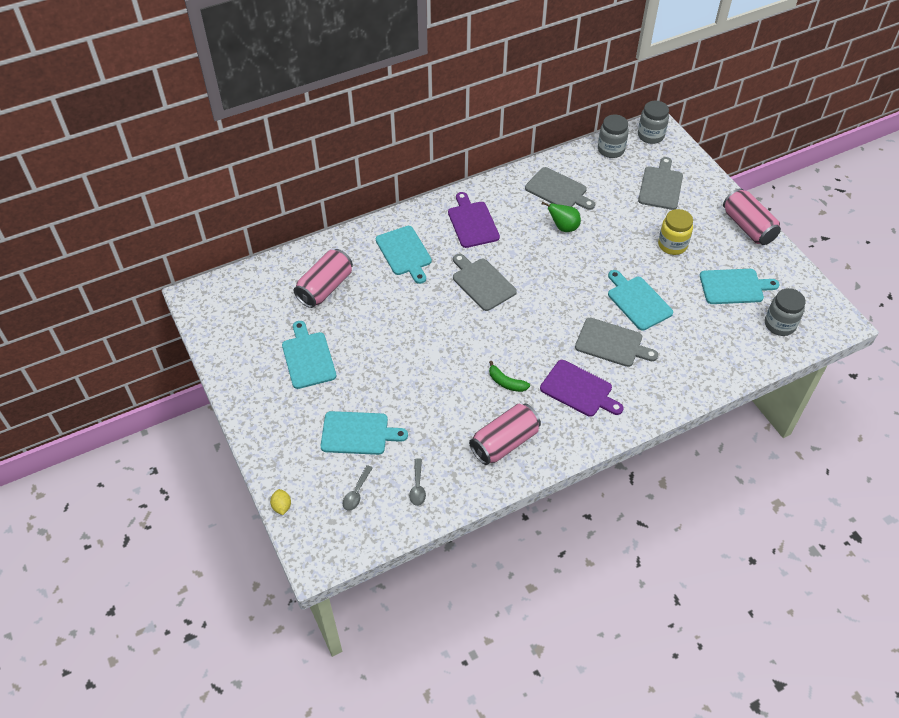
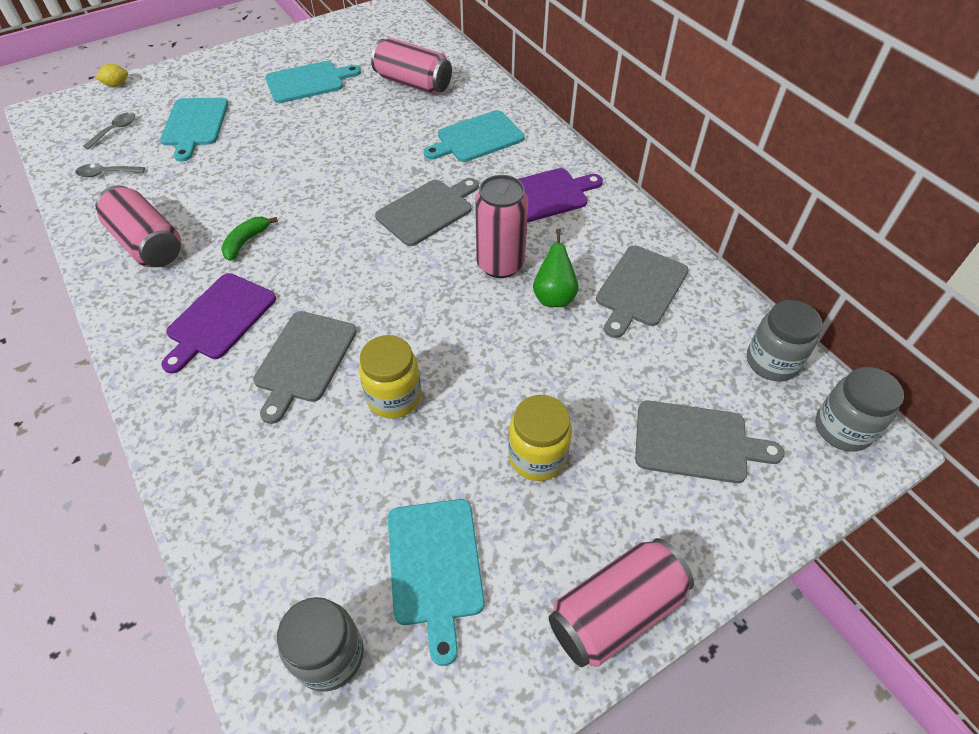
camera: 85 degrees right, 0 degrees up
grey spoon [343,465,373,511] -> grey spoon turned 105 degrees clockwise [83,112,135,150]
turquoise cutting board [608,270,673,331] -> yellow jar [359,335,422,418]
none -> pink can [475,175,528,278]

